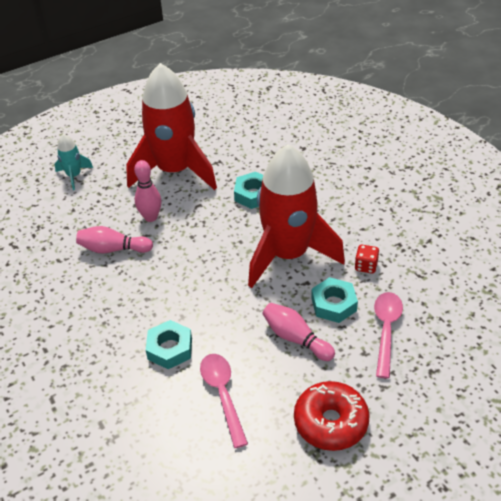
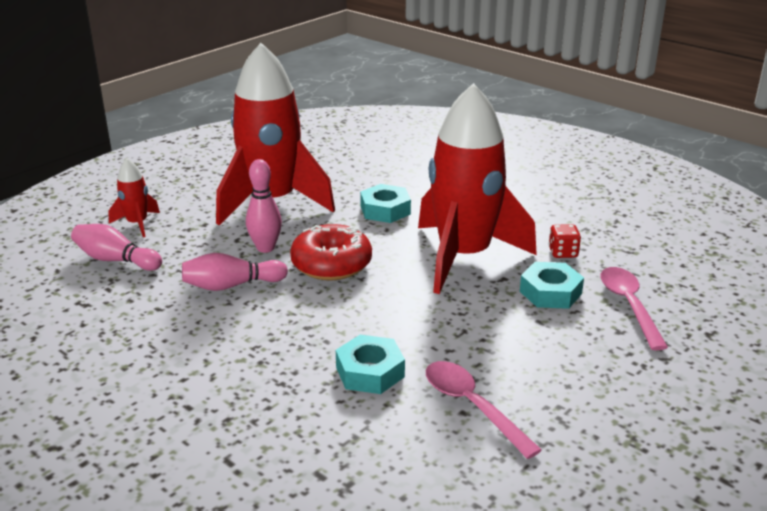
camera: 20 degrees left, 15 degrees down
turquoise rocket [55,134,93,190] -> red rocket [108,159,160,237]
pink bowling pin [262,303,335,361] -> pink bowling pin moved to [71,224,162,271]
red donut [294,381,369,451] -> red donut moved to [290,224,372,281]

